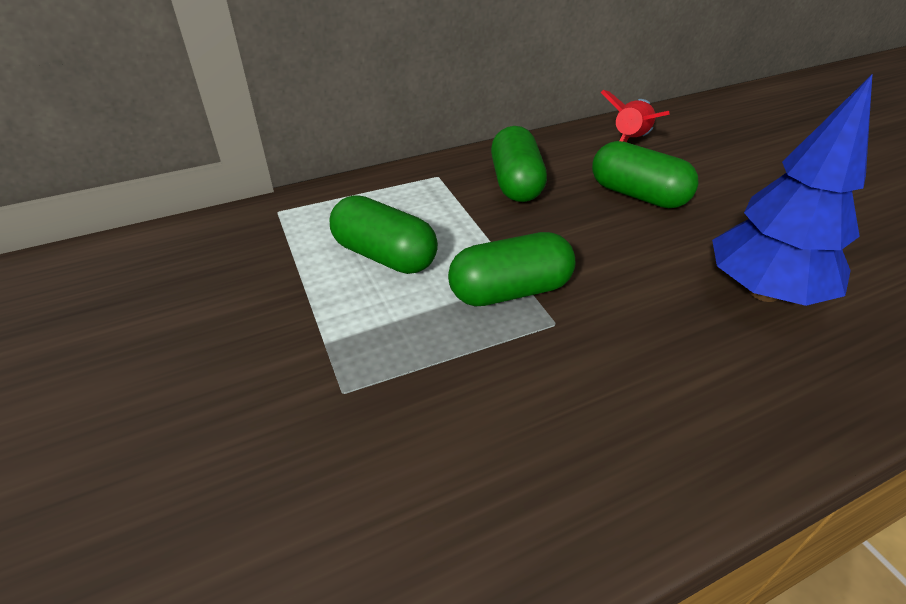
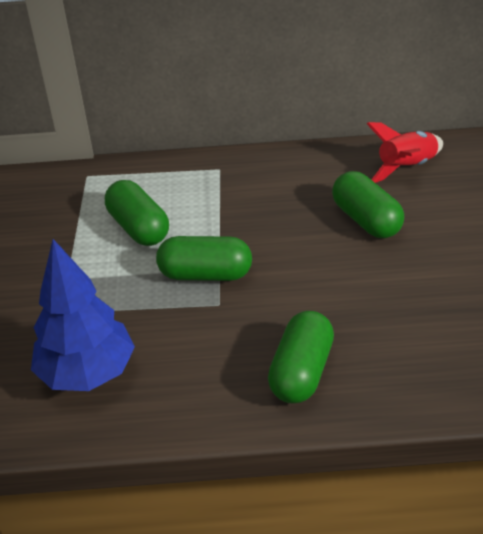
camera: 25 degrees right, 0 degrees up
green capsule [491,126,547,202] -> green capsule moved to [268,311,334,404]
blue tree [712,74,873,306] -> blue tree moved to [31,239,135,391]

